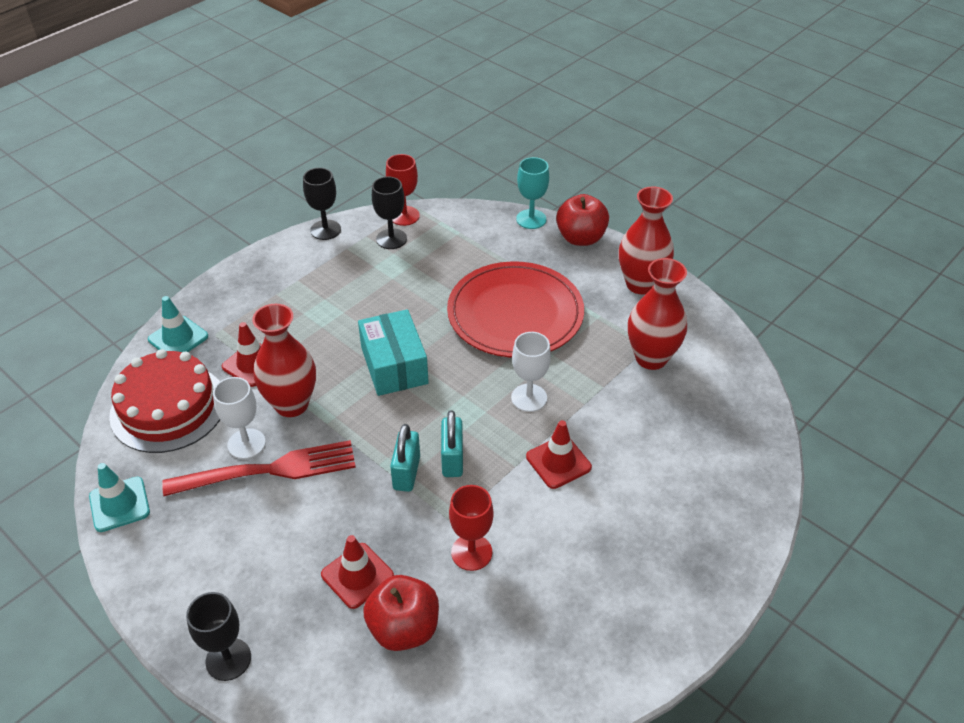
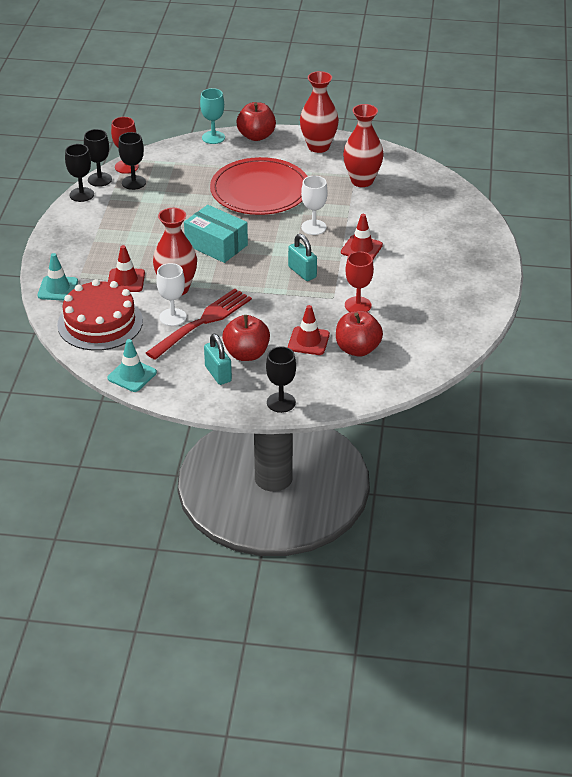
camera: 35 degrees left, 5 degrees down
turquoise padlock [390,424,420,492] -> turquoise padlock moved to [204,334,232,385]
none -> black goblet [84,129,112,187]
none -> red apple [222,315,270,361]

